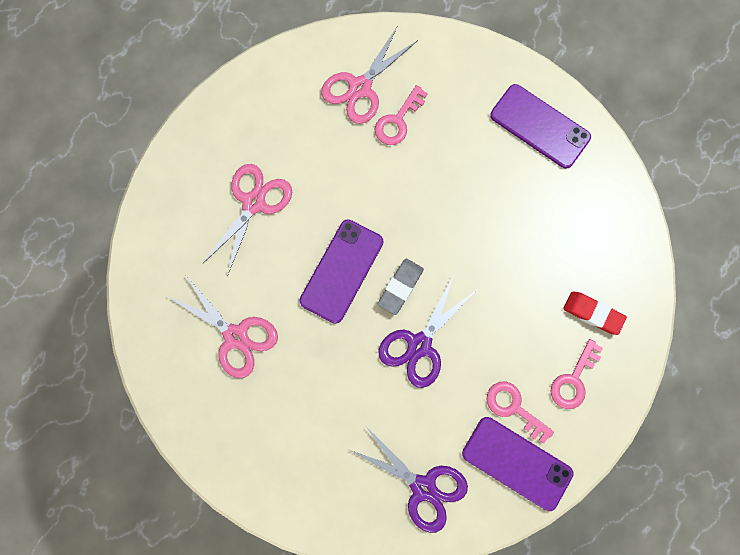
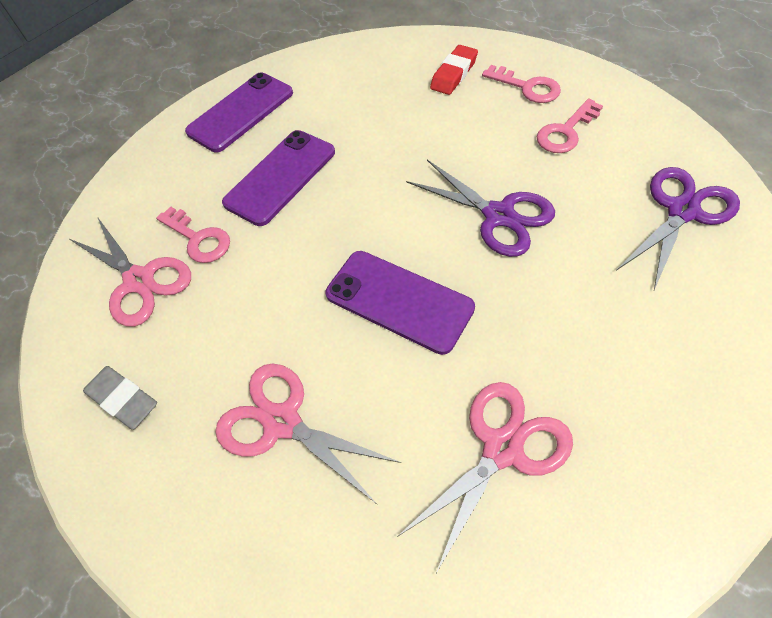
camera: 80 degrees left, 20 degrees down
grey eraser [378,259,424,315] -> grey eraser moved to [83,366,157,430]
purple phone [462,417,574,511] -> purple phone moved to [222,130,335,226]

